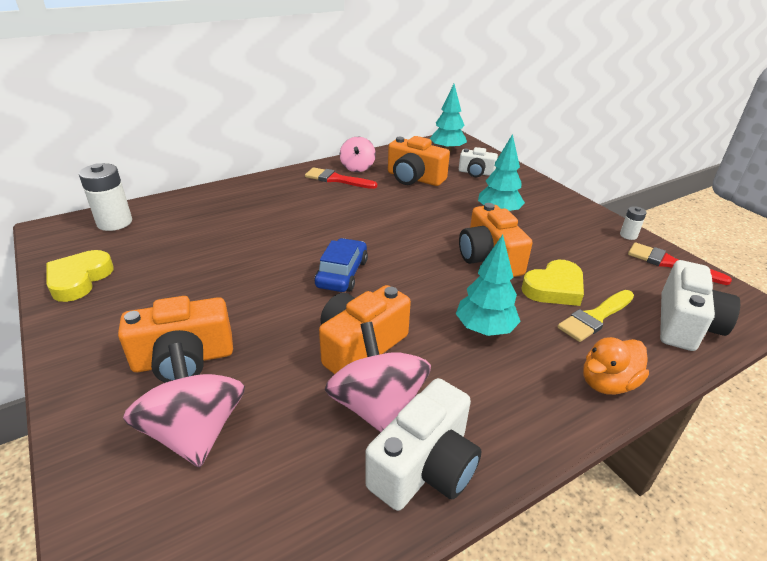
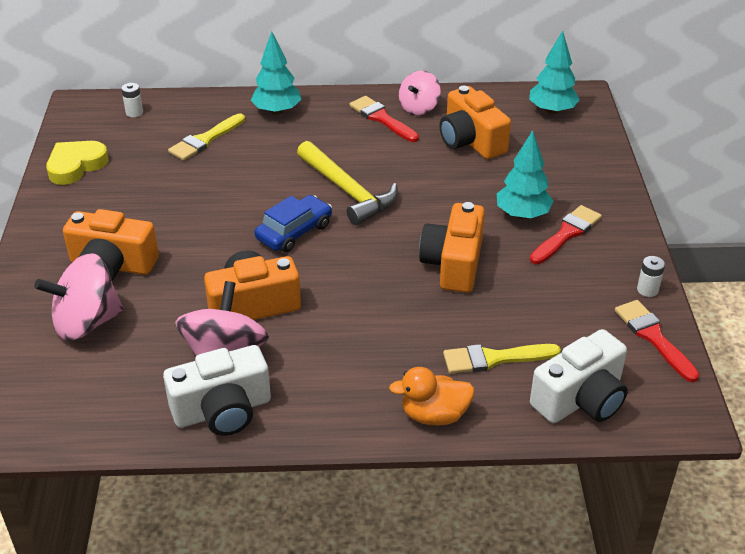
camera: 30 degrees right, 5 degrees up
white battery [79,163,132,231] -> white battery [121,83,143,117], size x0.51
pink spinning top [123,343,245,467] -> pink spinning top turned 120 degrees counterclockwise [34,253,124,341]
turquoise tree [456,235,521,336] -> turquoise tree moved to [251,31,301,115]
white camera [459,147,498,177] -> none
yellow heart [521,260,584,306] -> none
none -> yellow brush [168,114,245,161]
none -> yellow hammer [297,141,398,225]
none -> red brush [530,205,602,264]

